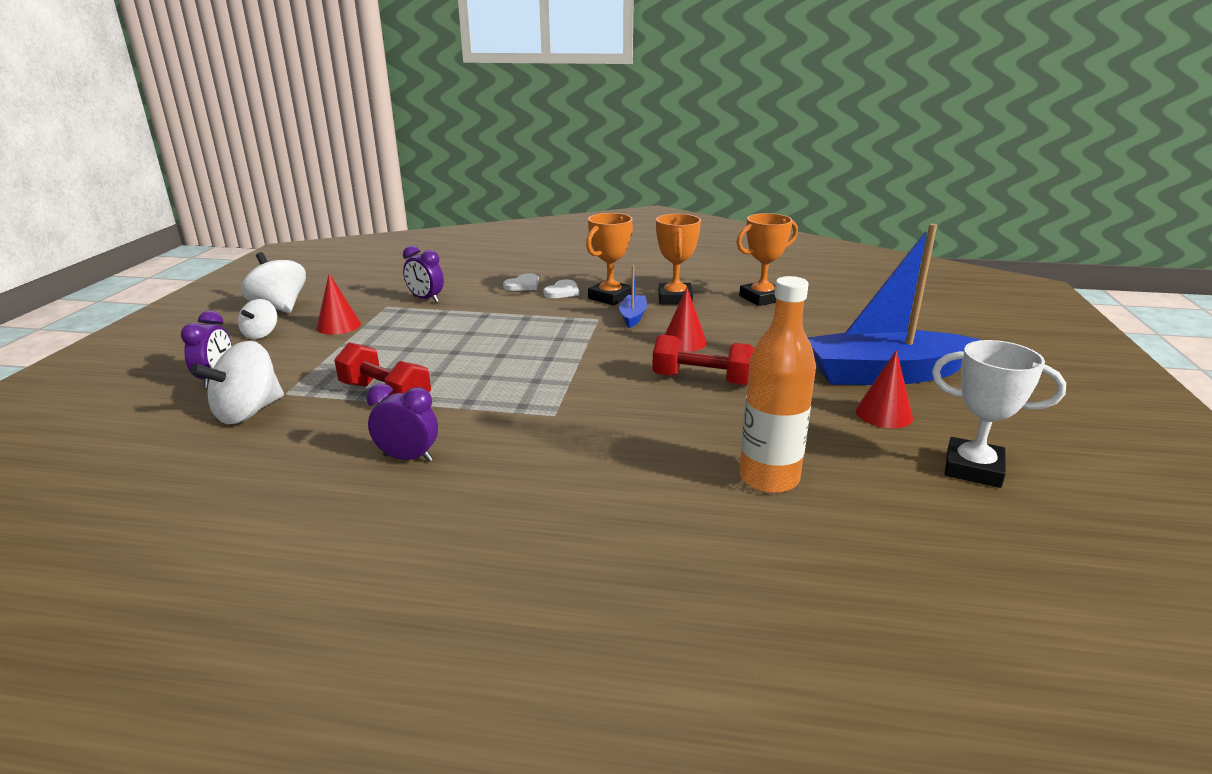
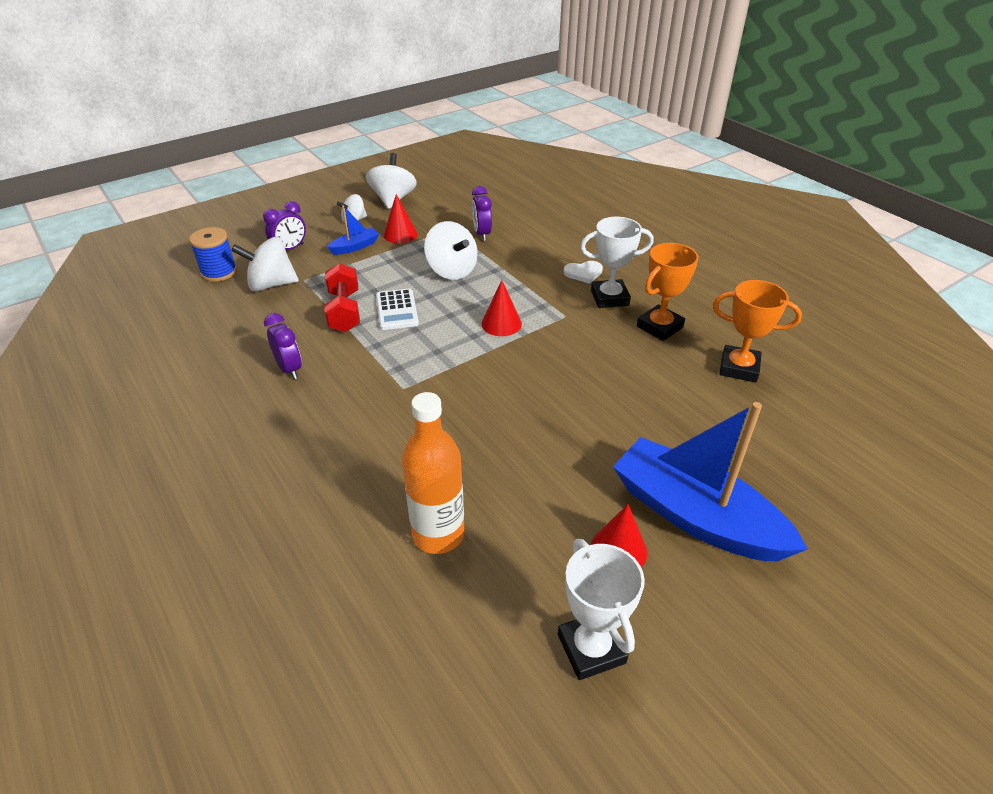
camera: 45 degrees right, 15 degrees up
white heart [503,273,539,291] -> none
orange trophy [586,213,633,305] -> white trophy [580,217,653,308]
blue boat [619,265,647,328] -> blue boat moved to [327,205,379,255]
red dumbbell [652,335,755,386] -> none
red cone [665,288,707,352] -> red cone moved to [481,280,522,336]
none -> blue spool [189,227,237,282]
none -> white calculator [376,289,419,330]
none -> white spinning top [424,221,478,280]

